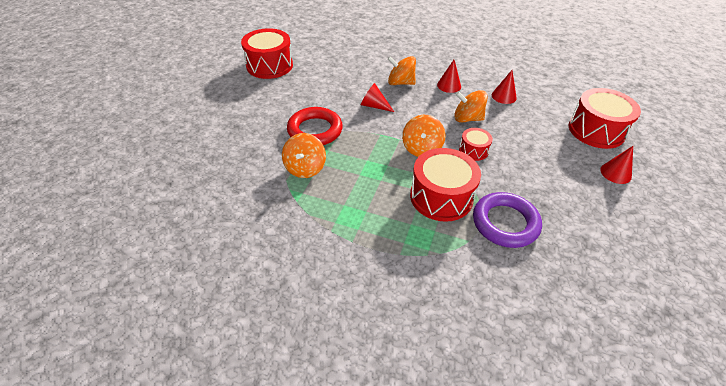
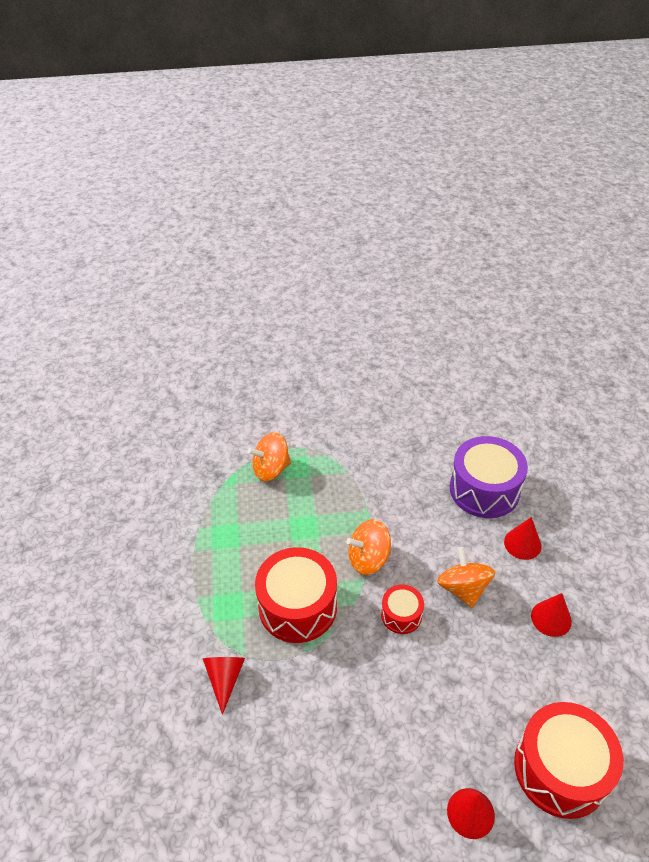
camera: 65 degrees right, 0 degrees up
red drum [241,28,293,79] -> none
red ring [287,107,343,145] -> none
red cone [361,83,394,112] -> red cone moved to [203,657,245,715]
orange spinning top [388,56,416,85] -> purple drum [450,436,528,518]
purple ring [473,192,542,248] -> none

